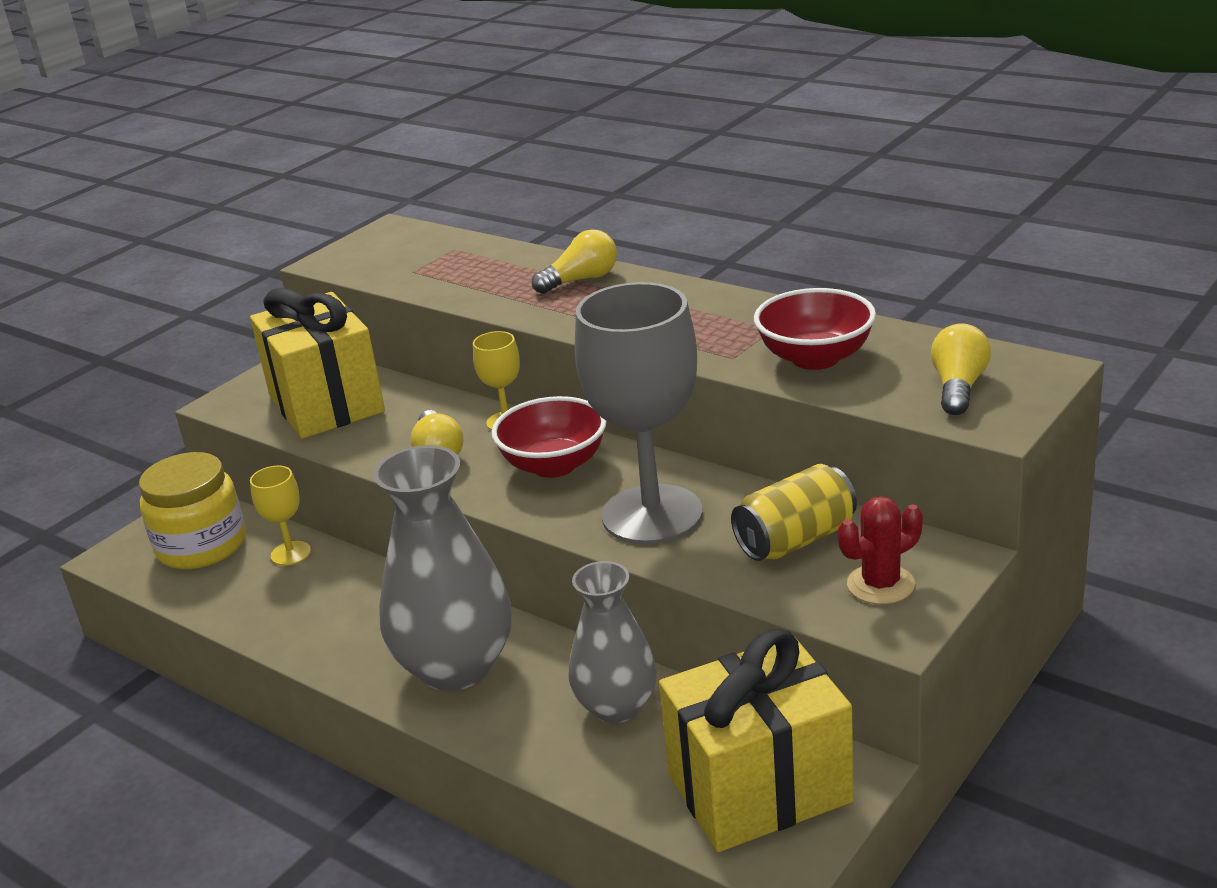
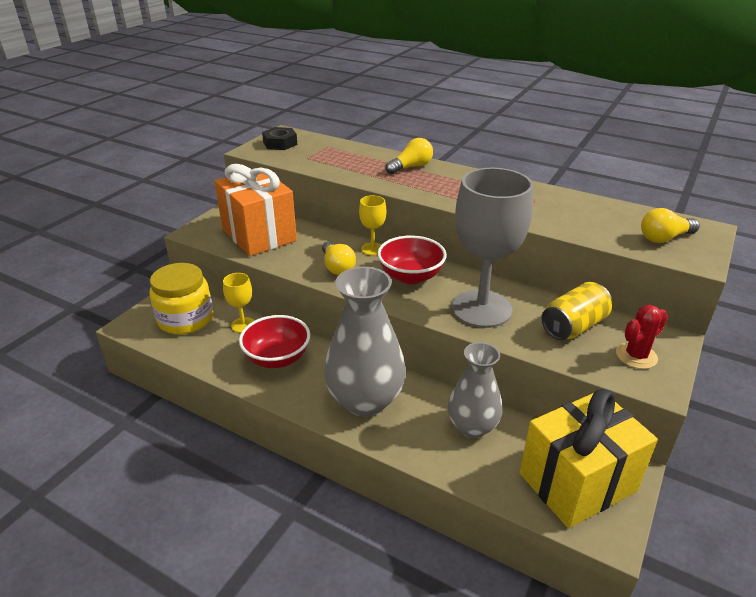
camera: 10 degrees left, 5 degrees up
yellow gift [250,288,385,439] -> orange gift [214,164,297,256]
red bowl [754,288,876,370] -> red bowl moved to [239,315,310,368]
yellow light bulb [931,323,991,415] -> yellow light bulb turned 120 degrees counterclockwise [641,208,700,243]
none -> black nut [262,127,297,150]

